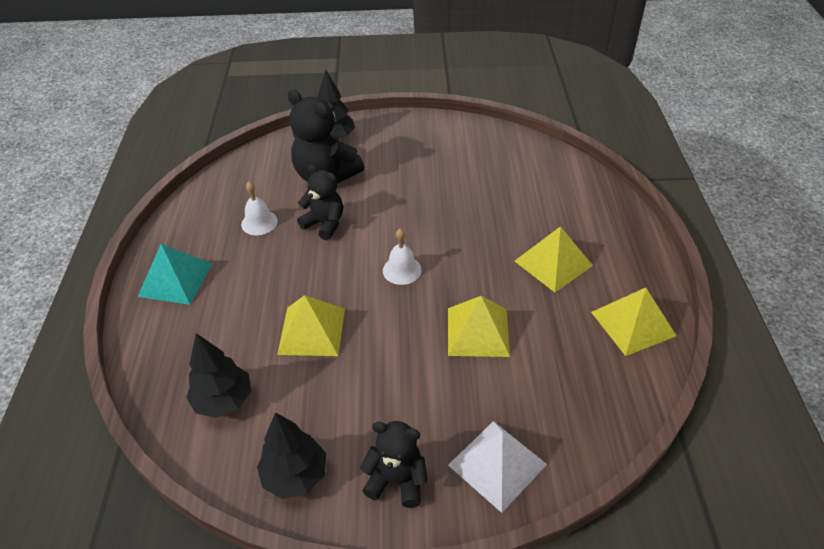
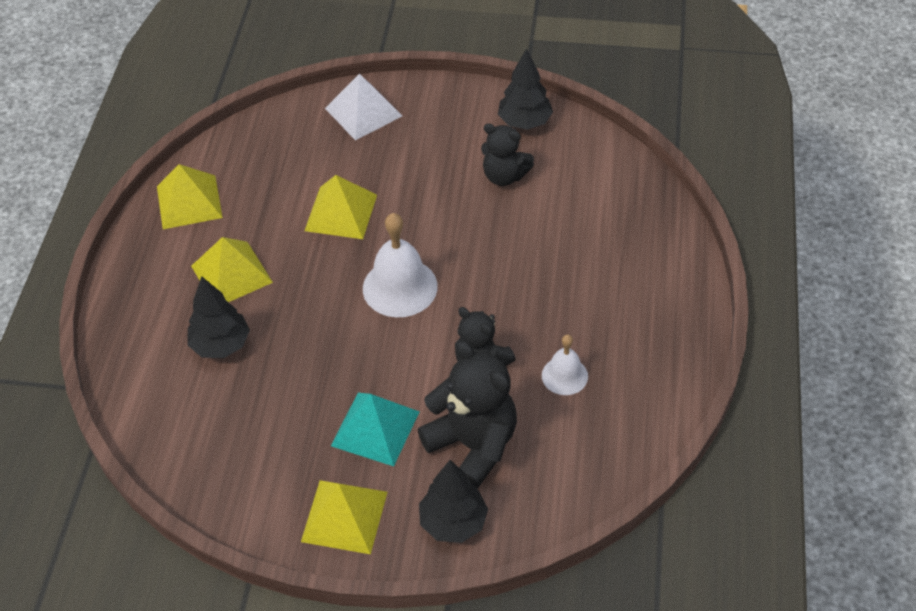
camera: 170 degrees left, 5 degrees up
turquoise pyramid [138,244,212,305] -> turquoise pyramid moved to [331,393,419,466]
black tree [186,333,251,418] -> black tree moved to [187,276,250,358]
yellow pyramid [277,295,345,356] -> yellow pyramid moved to [301,480,387,554]
black teddy bear [360,421,428,508] -> black teddy bear moved to [481,123,534,186]
white bell [383,228,421,285] -> white bell [363,213,438,317], size x1.71

